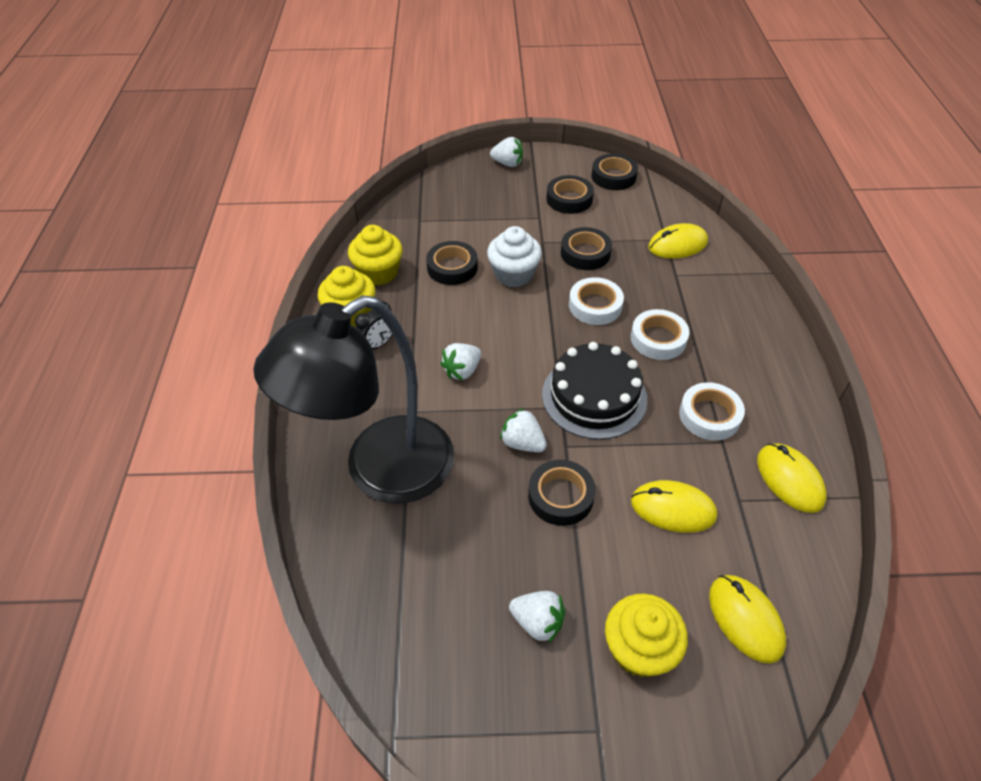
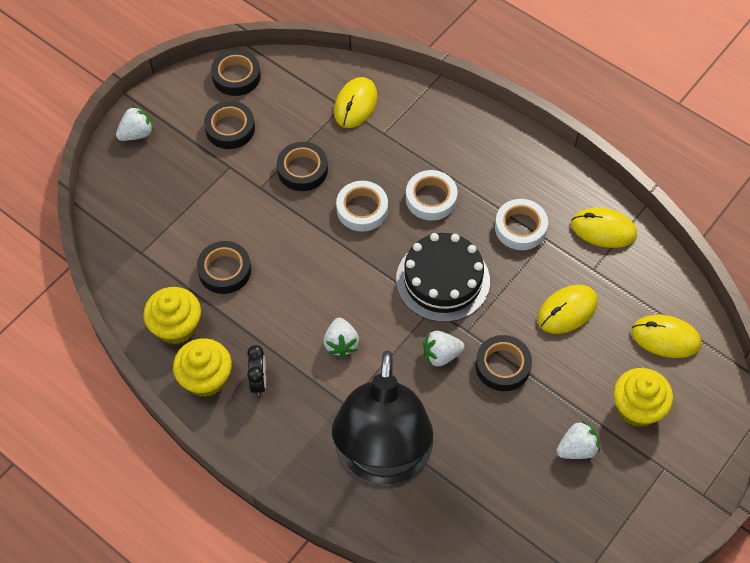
camera: 50 degrees left, 10 degrees up
white cupcake [487,226,542,288] -> none

